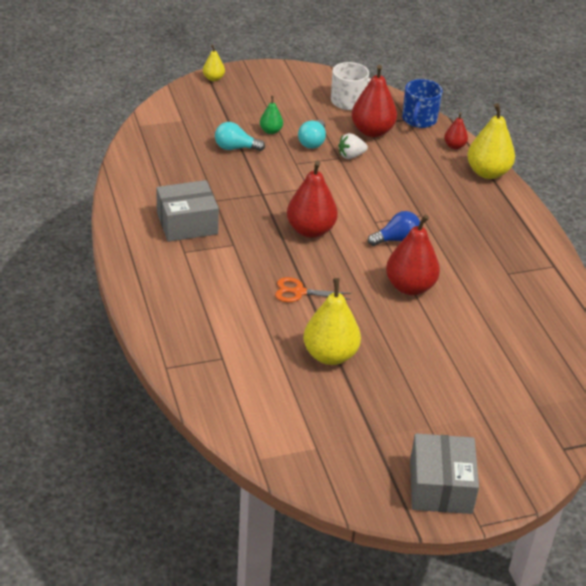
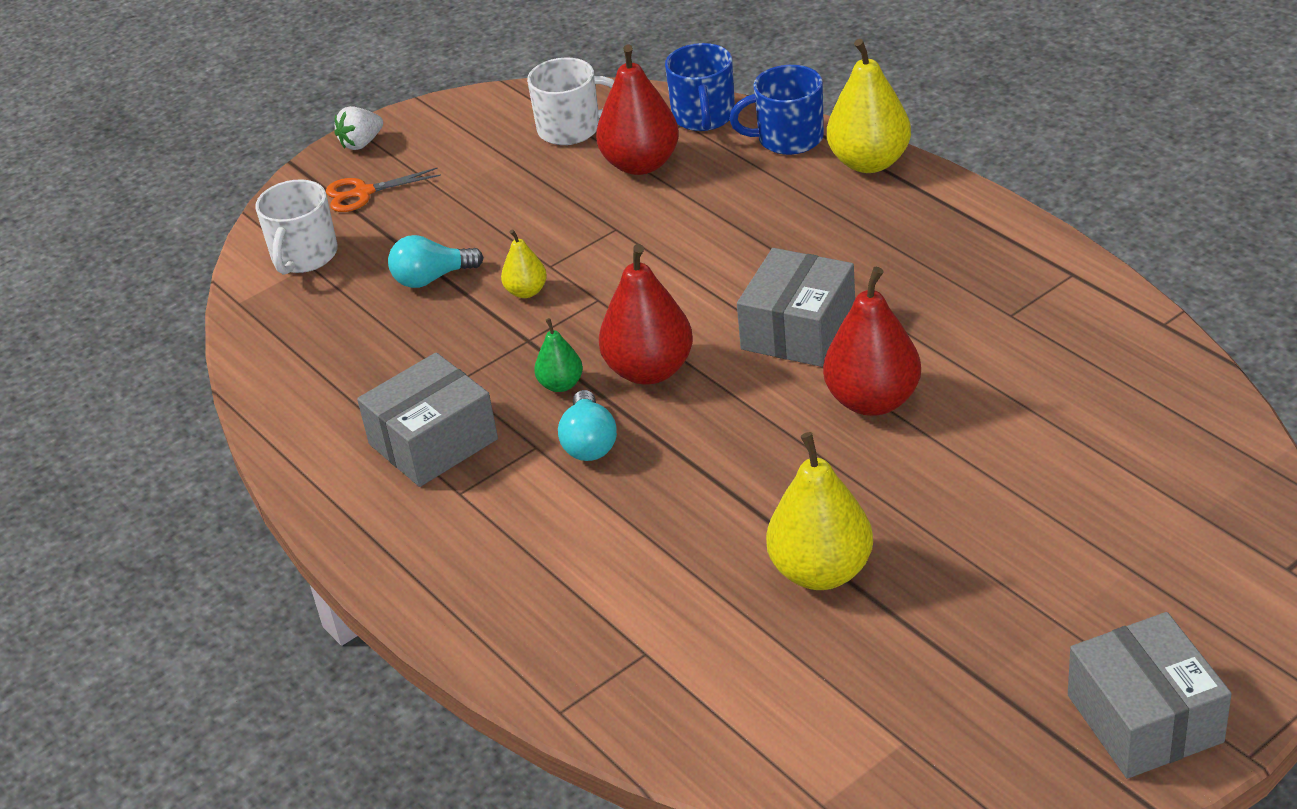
camera: 15 degrees left, 0 degrees up
yellow pear [203,45,225,81] -> yellow pear moved to [501,229,547,298]
green pear [260,96,283,134] -> green pear moved to [534,318,583,392]
orange scissors [275,277,351,302] -> orange scissors moved to [326,168,441,212]
turquoise light bulb [298,120,326,149] -> turquoise light bulb moved to [558,390,617,461]
white strawberry [338,133,368,159] -> white strawberry moved to [334,106,383,150]
blue light bulb [368,211,420,246] -> grey box [737,248,855,367]
red pear [444,112,468,149] -> blue mug [729,65,824,155]
none -> white mug [256,180,338,274]

